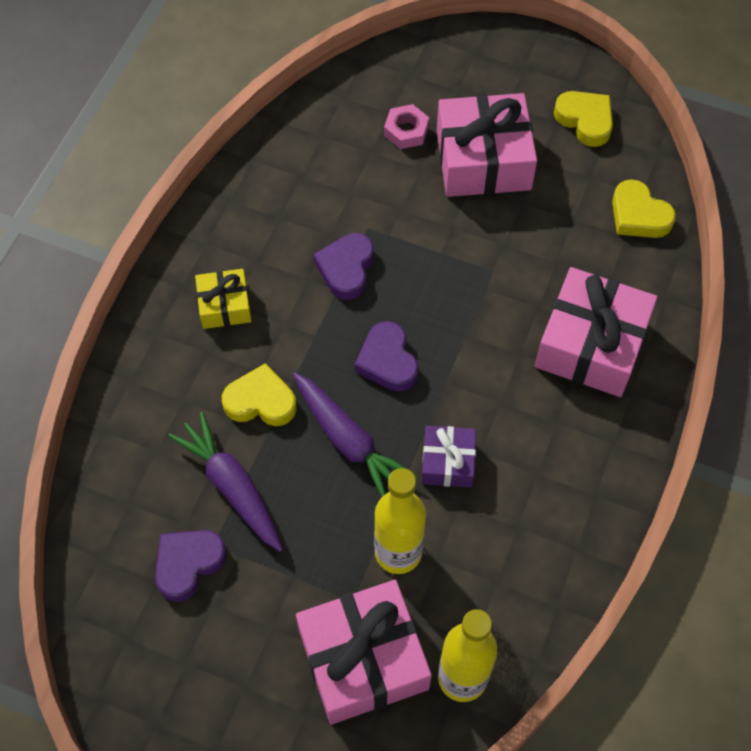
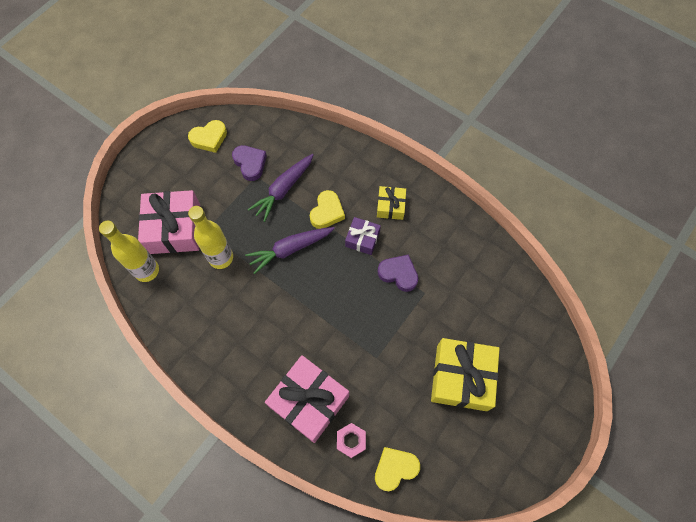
camera: 105 degrees right, 5 degrees up
purple carrot [168,412,283,552] -> purple carrot turned 150 degrees clockwise [248,154,314,222]
purple heart [355,321,418,392] -> none
pink nut [384,104,429,149] -> pink nut moved to [337,423,366,458]
purple gift [422,426,476,488] -> purple gift moved to [345,217,381,255]
pink gift [437,93,537,197] -> yellow gift [431,338,500,411]
yellow heart [554,91,613,147] -> yellow heart moved to [188,120,227,153]

